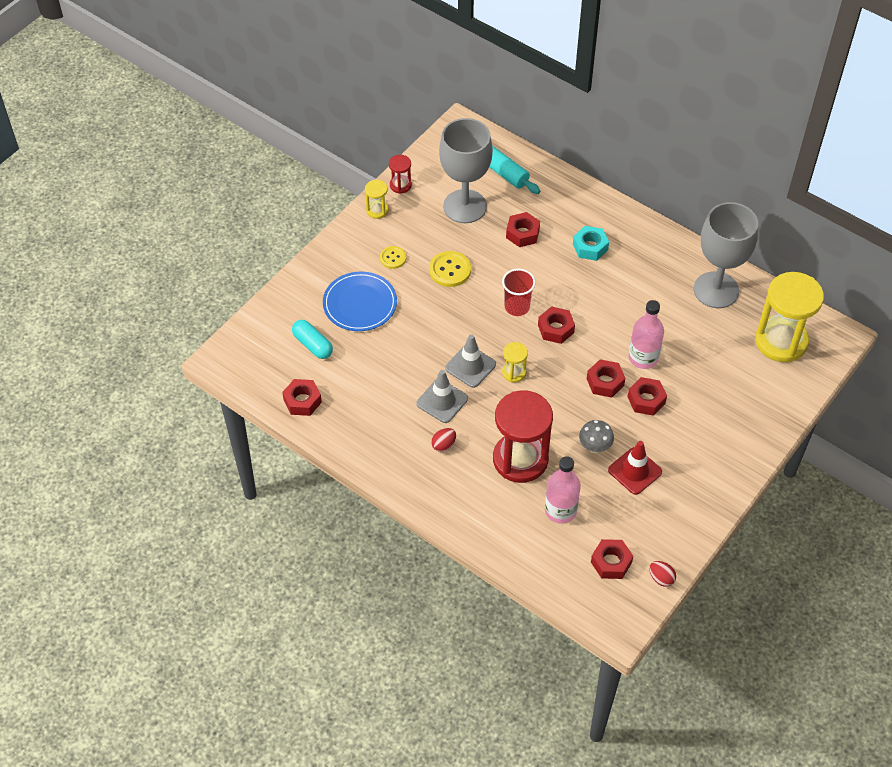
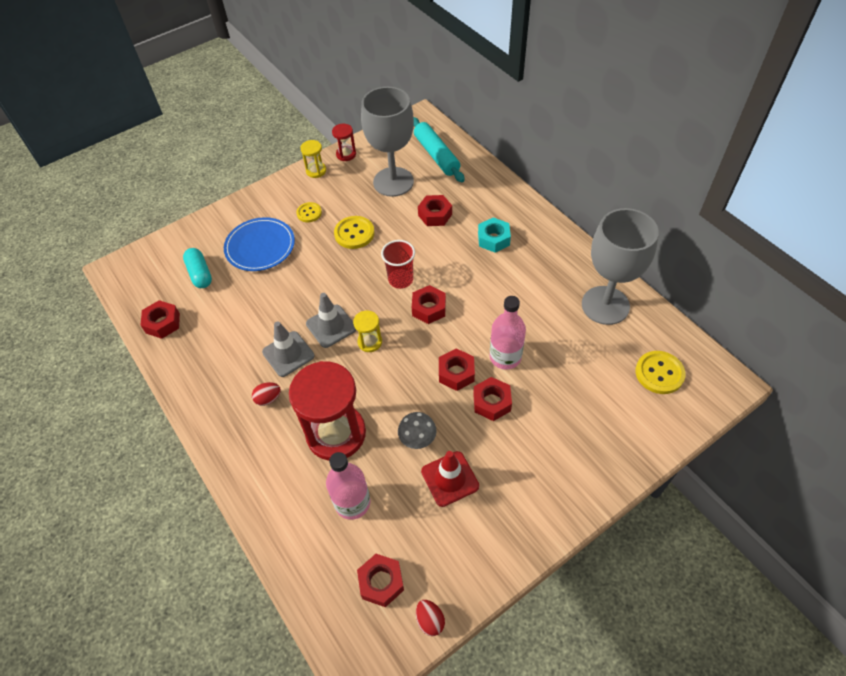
camera: 20 degrees right, 0 degrees up
yellow hourglass [755,272,824,362] -> yellow button [636,351,686,394]

